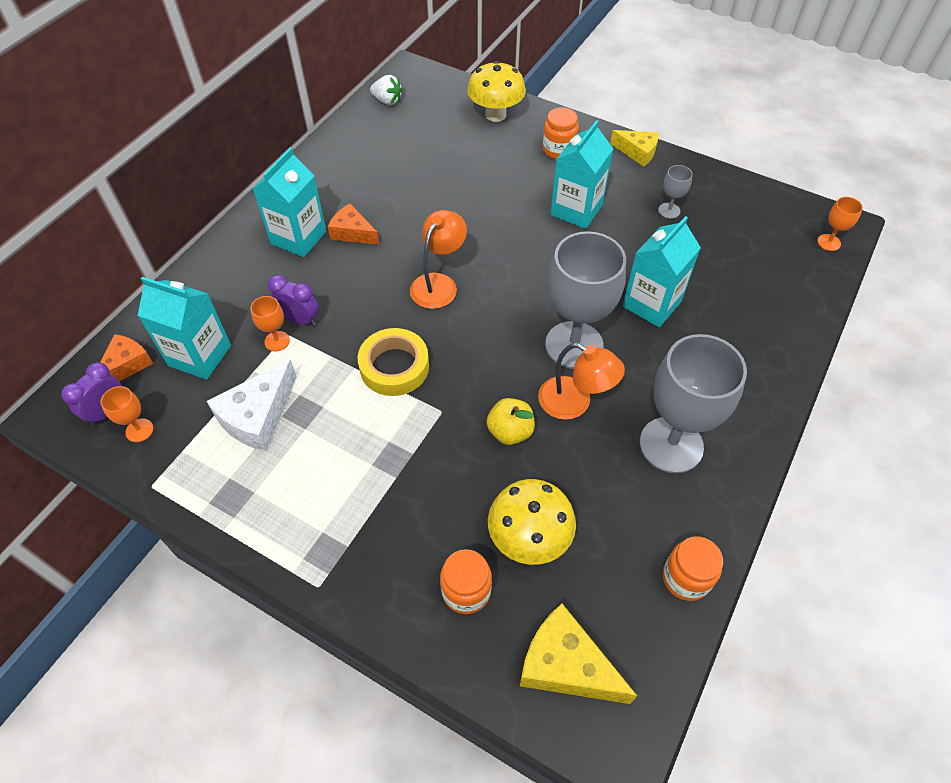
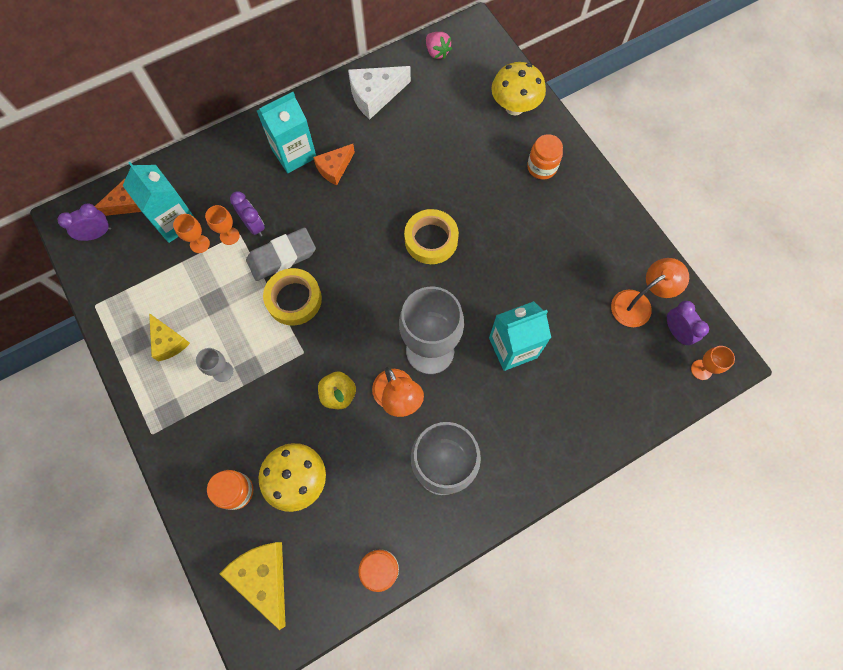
camera: 30 degrees right, 15 degrees up
orange goblet [101,386,153,442] -> orange goblet moved to [173,214,210,253]
white cheese [207,359,297,451] -> white cheese moved to [348,66,411,119]
orange cheese [327,203,379,245] -> orange cheese turned 105 degrees counterclockwise [313,144,355,185]
white strawberry [370,75,403,105] -> pink strawberry [426,32,452,59]
orange lamp [410,210,467,309] -> orange lamp moved to [611,258,689,327]
turquoise carton [550,120,613,229] -> none
yellow cheese [610,130,659,167] -> yellow cheese moved to [149,313,190,362]
grey goblet [658,165,693,219] -> grey goblet moved to [196,348,233,382]
none -> grey eraser [246,227,316,281]
none -> yellow tape [404,209,459,264]
none -> purple clock [667,301,709,346]

